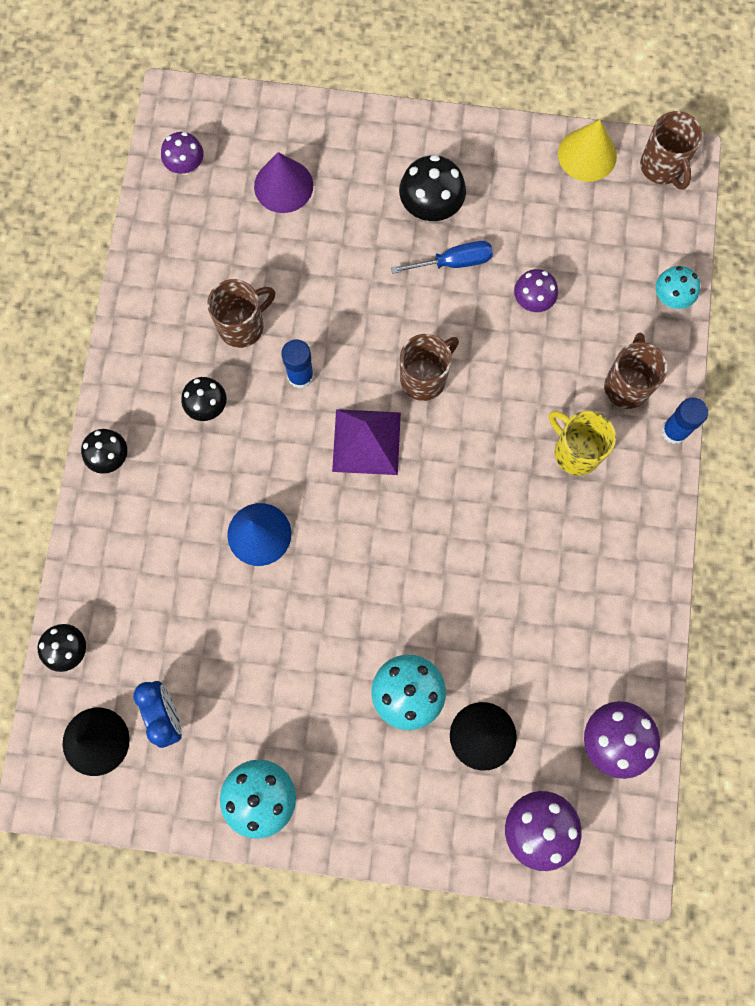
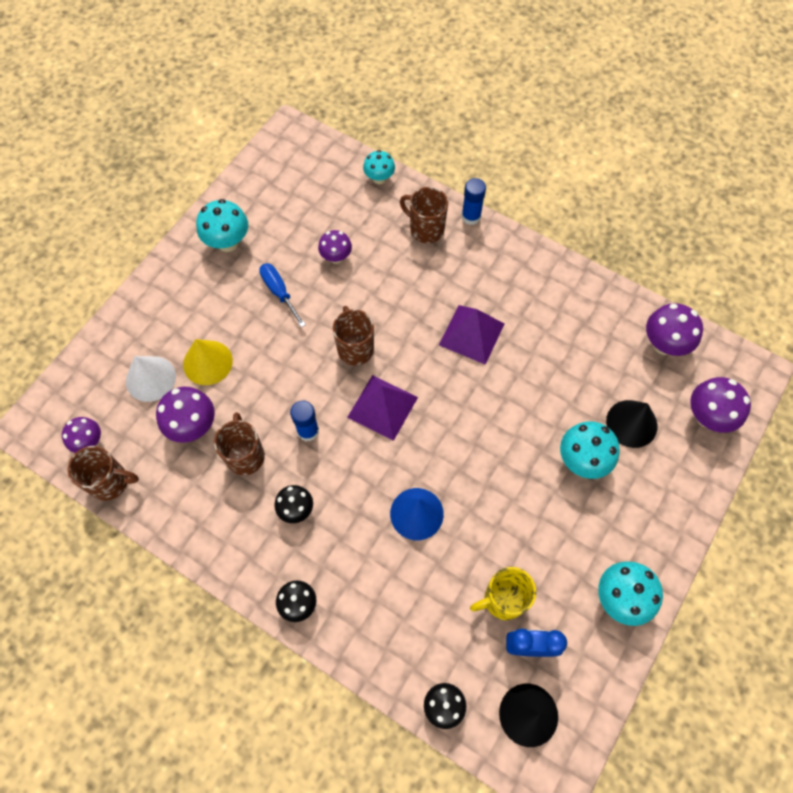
camera: 65 degrees left, 10 degrees down
purple cone [254,152,313,213] -> white cone [126,356,176,402]
blue screwdriver [391,241,493,274] -> blue screwdriver turned 45 degrees counterclockwise [259,263,306,327]
black mushroom [399,155,466,222] -> none
yellow mug [549,411,616,476] -> yellow mug moved to [470,567,536,620]
yellow cone [558,120,617,182] -> yellow cone moved to [183,339,233,385]
brown mug [640,111,702,190] -> brown mug moved to [68,446,139,501]
none -> purple mushroom [156,387,215,443]
none -> turquoise mushroom [196,199,248,252]
none -> purple pyramid [439,305,504,365]

